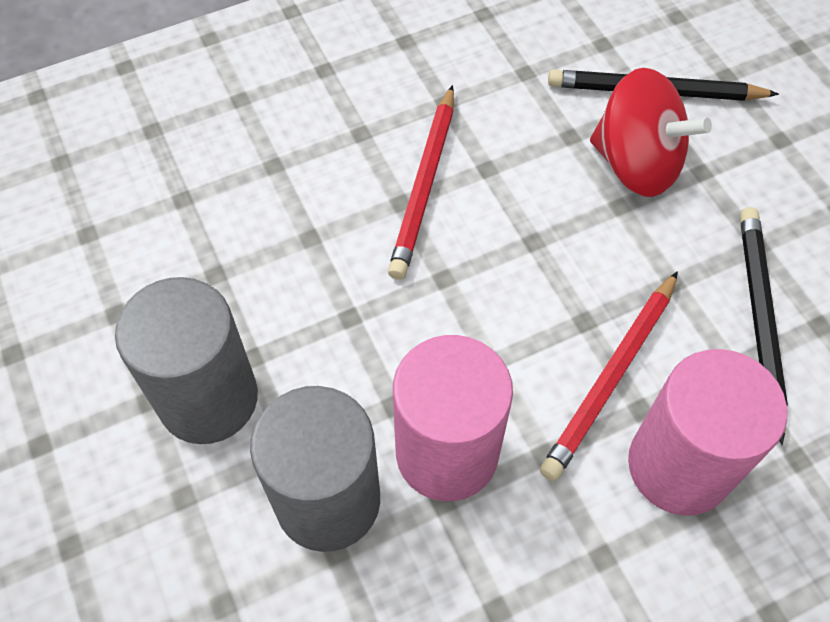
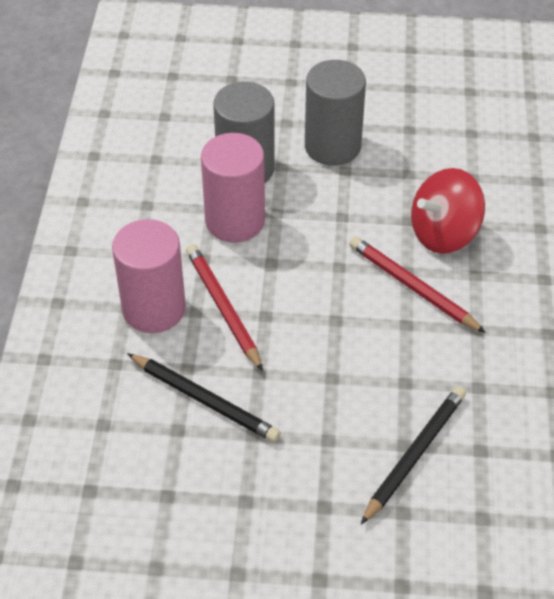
camera: 120 degrees right, 10 degrees down
red spinning top [590,68,712,197] -> red spinning top moved to [411,168,485,254]

